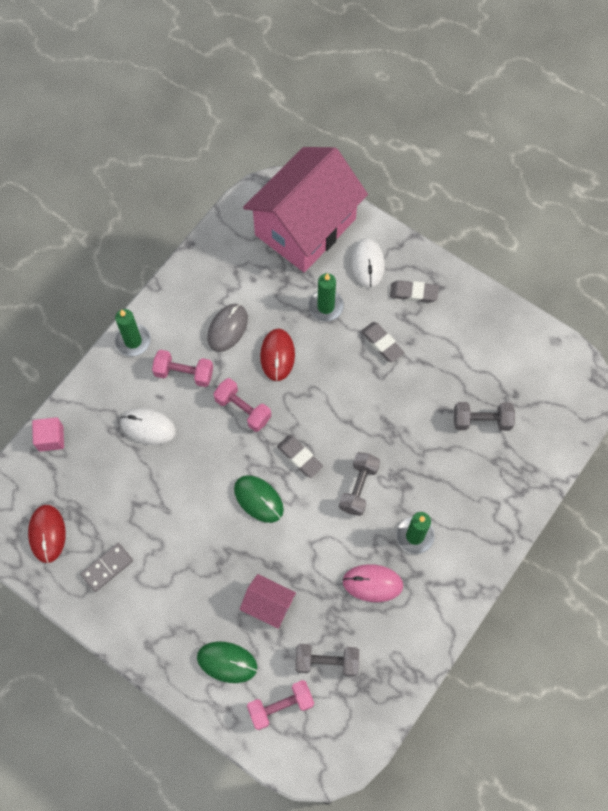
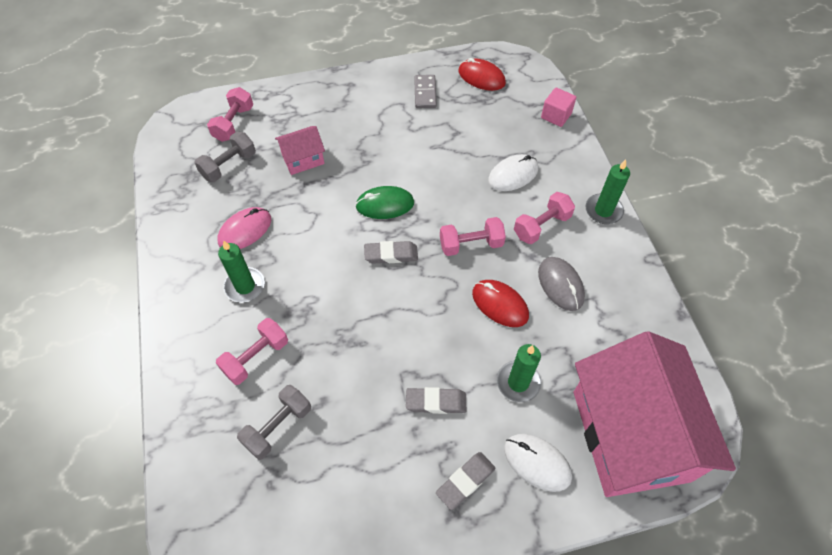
camera: 130 degrees right, 10 degrees down
green mouse [197,641,257,683] -> none
grey dumbbell [339,452,380,516] -> none
none -> pink dumbbell [216,318,288,385]

